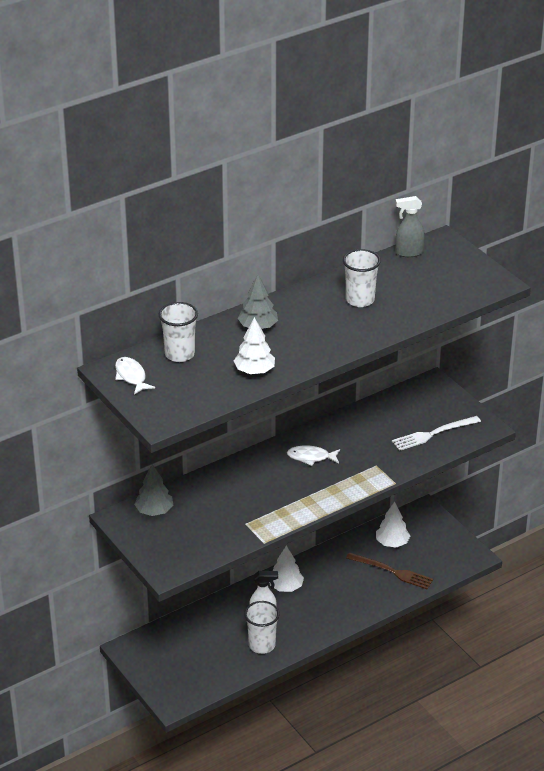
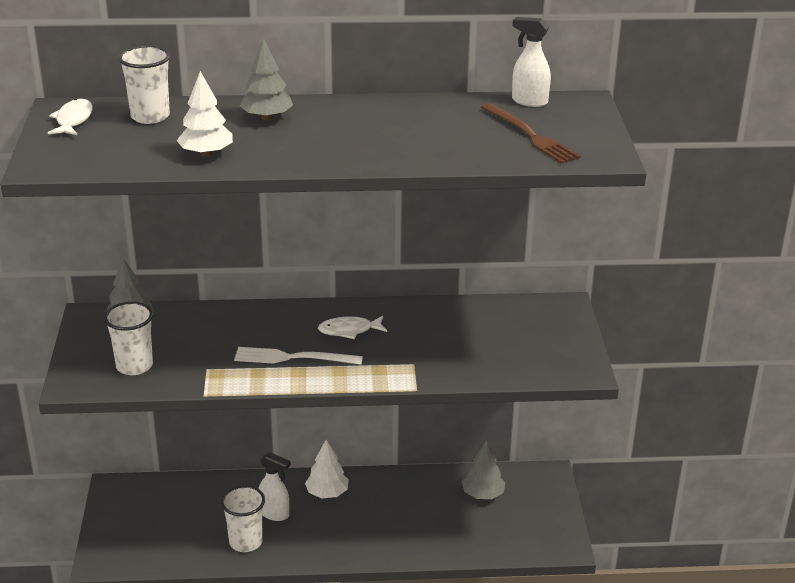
camera: 30 degrees right, 5 degrees down
white fish [287,446,340,466] -> white fish turned 45 degrees counterclockwise [318,316,387,339]
white cup [343,249,381,307] -> white cup moved to [104,302,153,375]
brown fork [346,552,433,589] -> brown fork moved to [481,103,580,164]
white tree [376,502,410,548] -> grey tree [462,440,505,499]
white fork [392,416,481,451] -> white fork moved to [234,347,363,365]
grey spray bottle [395,196,425,257] -> white spray bottle [512,17,551,107]

